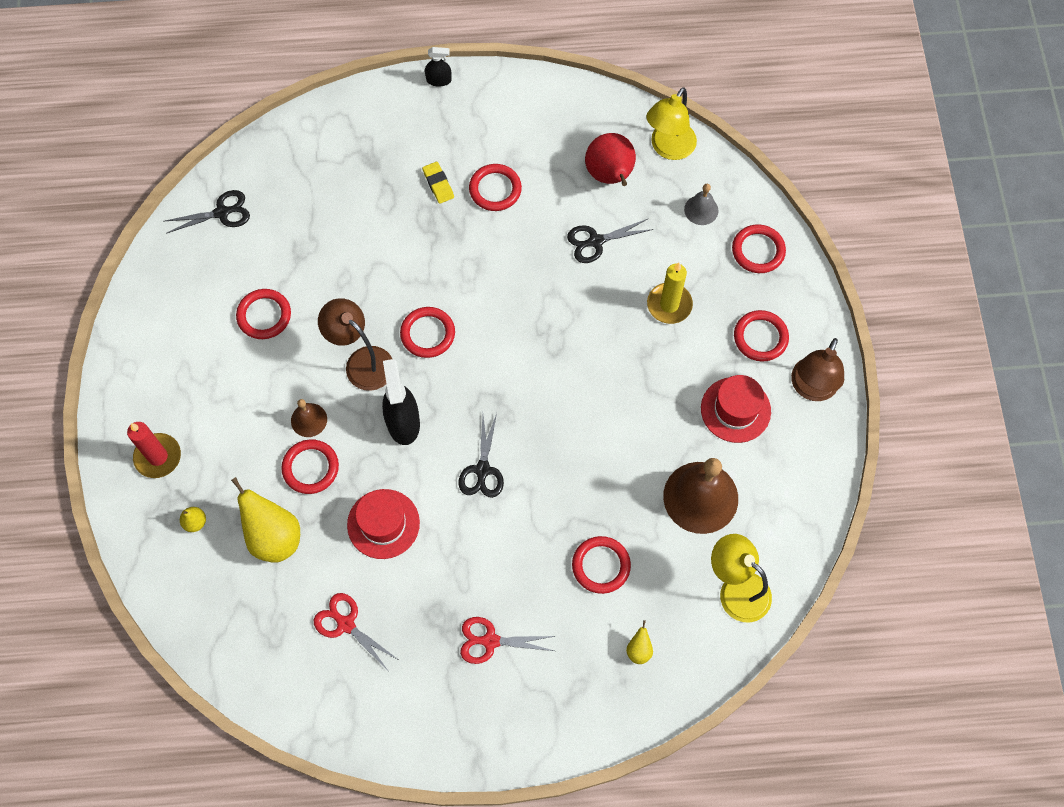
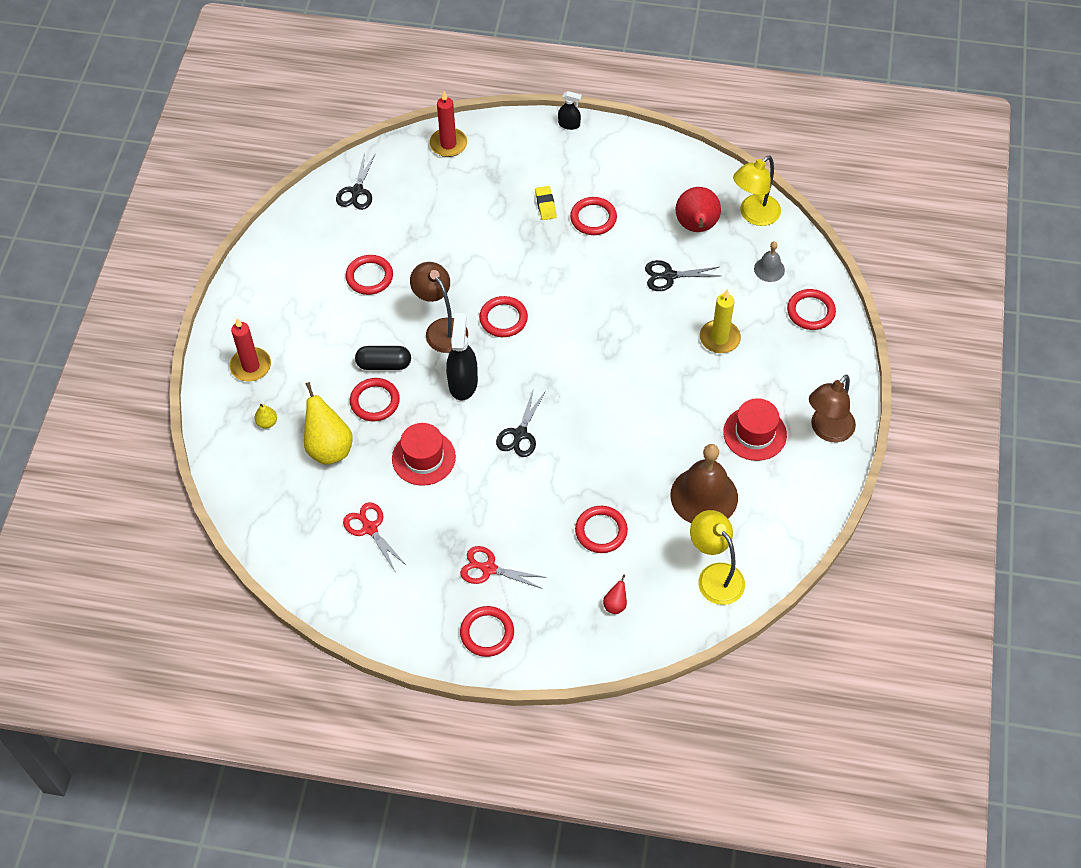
camera: 15 degrees right, 10 degrees down
black scissors [165,190,250,233] -> black scissors turned 105 degrees clockwise [336,152,376,210]
brown bell [291,399,327,437] -> black capsule [355,346,411,370]
yellow pear [626,620,653,664] -> red pear [603,574,627,614]
red ring [734,310,789,362] -> red ring moved to [460,606,514,657]
none -> red candle [429,91,467,157]

